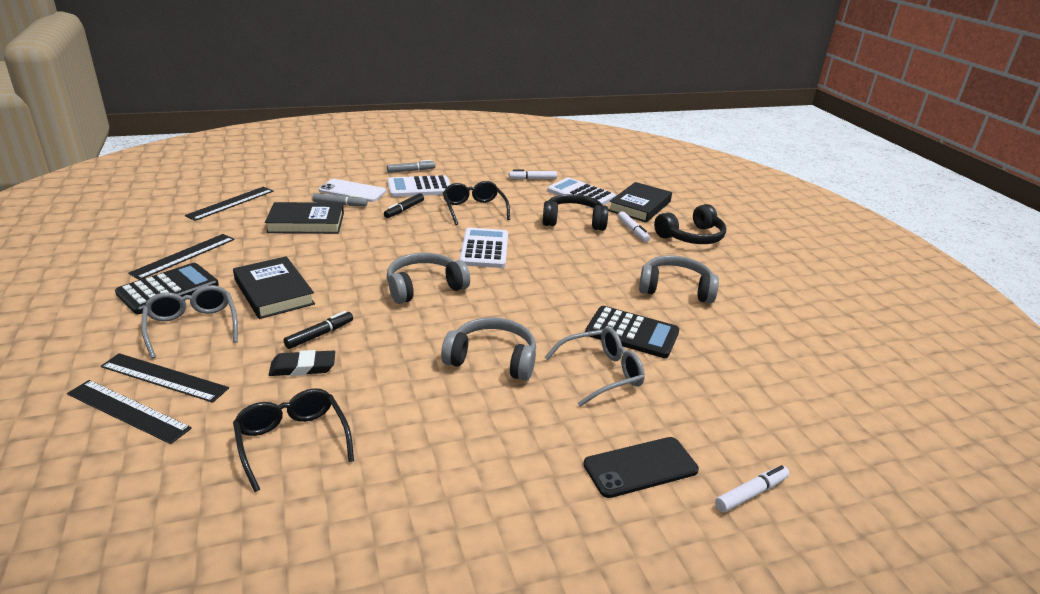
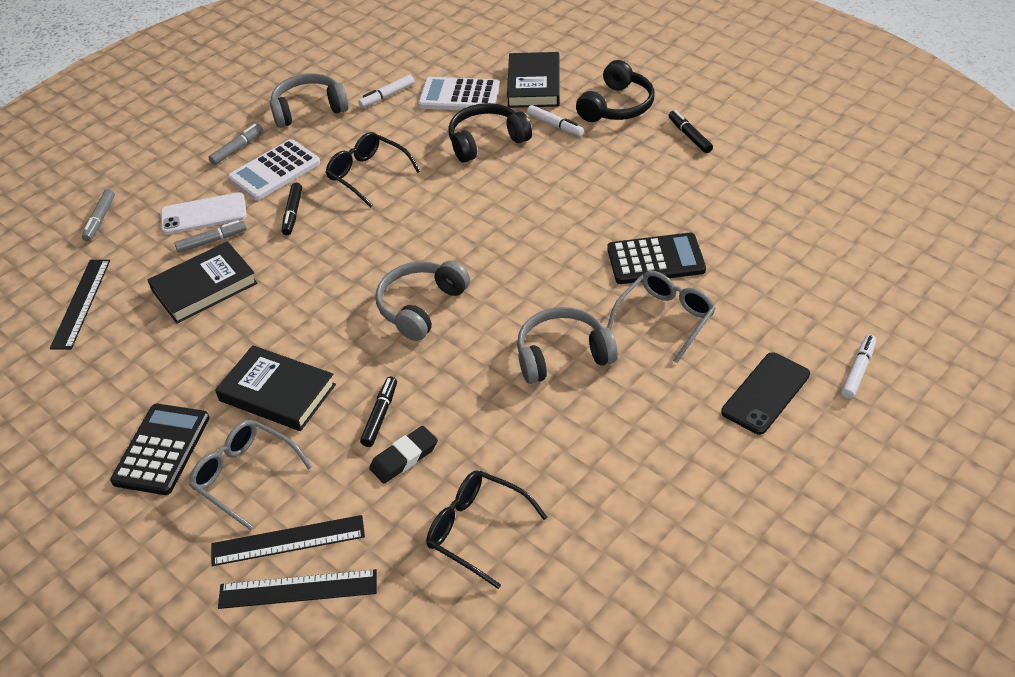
camera: 25 degrees left, 15 degrees up
black ruler [128,234,234,280] -> none
white calculator [459,228,508,268] -> none
grey headphones [639,255,719,303] -> grey headphones moved to [270,73,349,128]
none -> grey marker [82,189,115,242]
none -> black marker [669,110,713,153]

